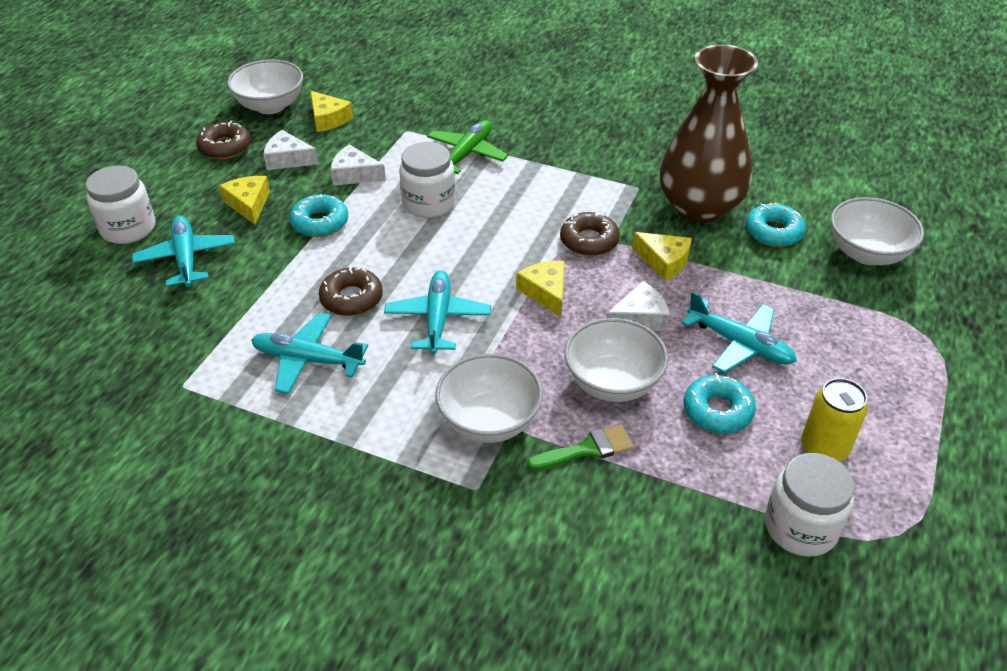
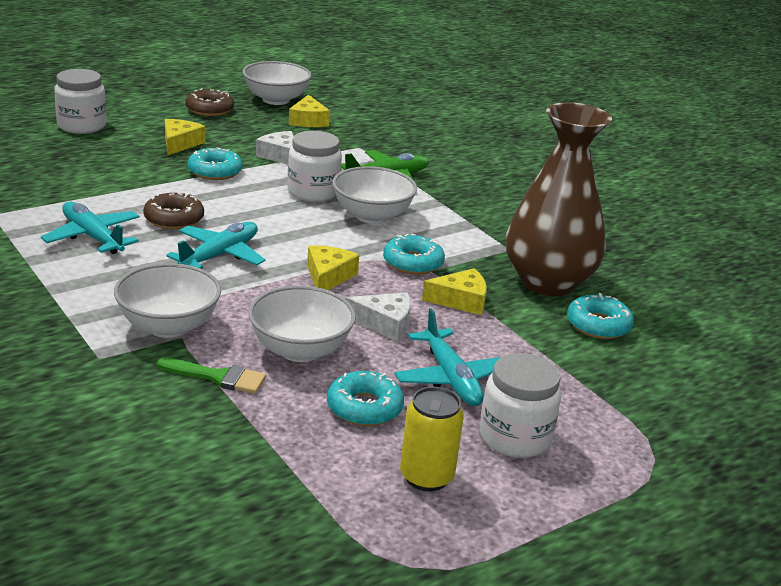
camera: 30 degrees right, 15 degrees down
turquoise plane [132,215,235,287] -> none
white cheese [264,130,319,170] -> none
brown donut [560,212,620,256] -> turquoise donut [383,234,445,274]
yellow cheese [632,232,692,281] -> yellow cheese turned 75 degrees counterclockwise [422,268,487,315]
white jar [765,453,854,557] -> white jar moved to [480,353,562,458]
white bowl [831,197,924,265] -> white bowl moved to [332,166,417,224]

